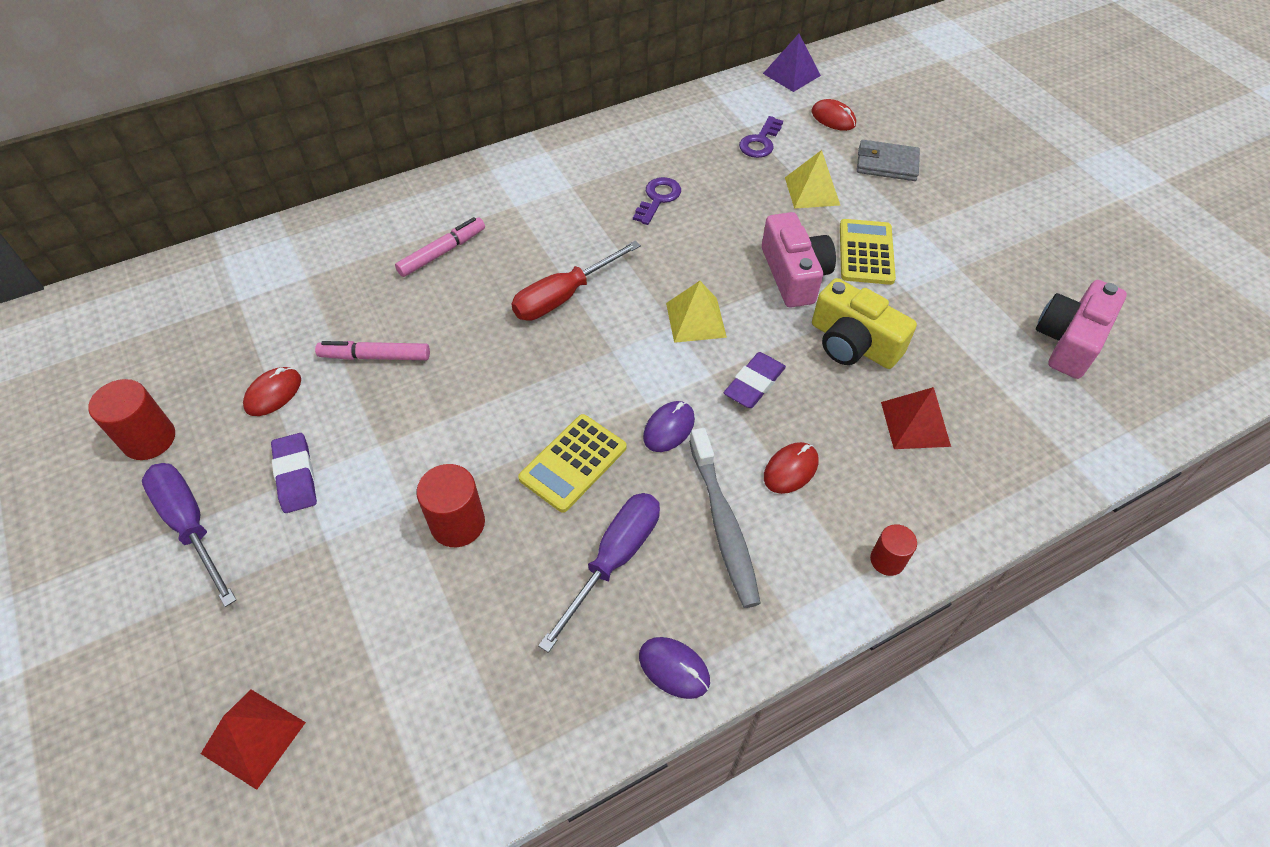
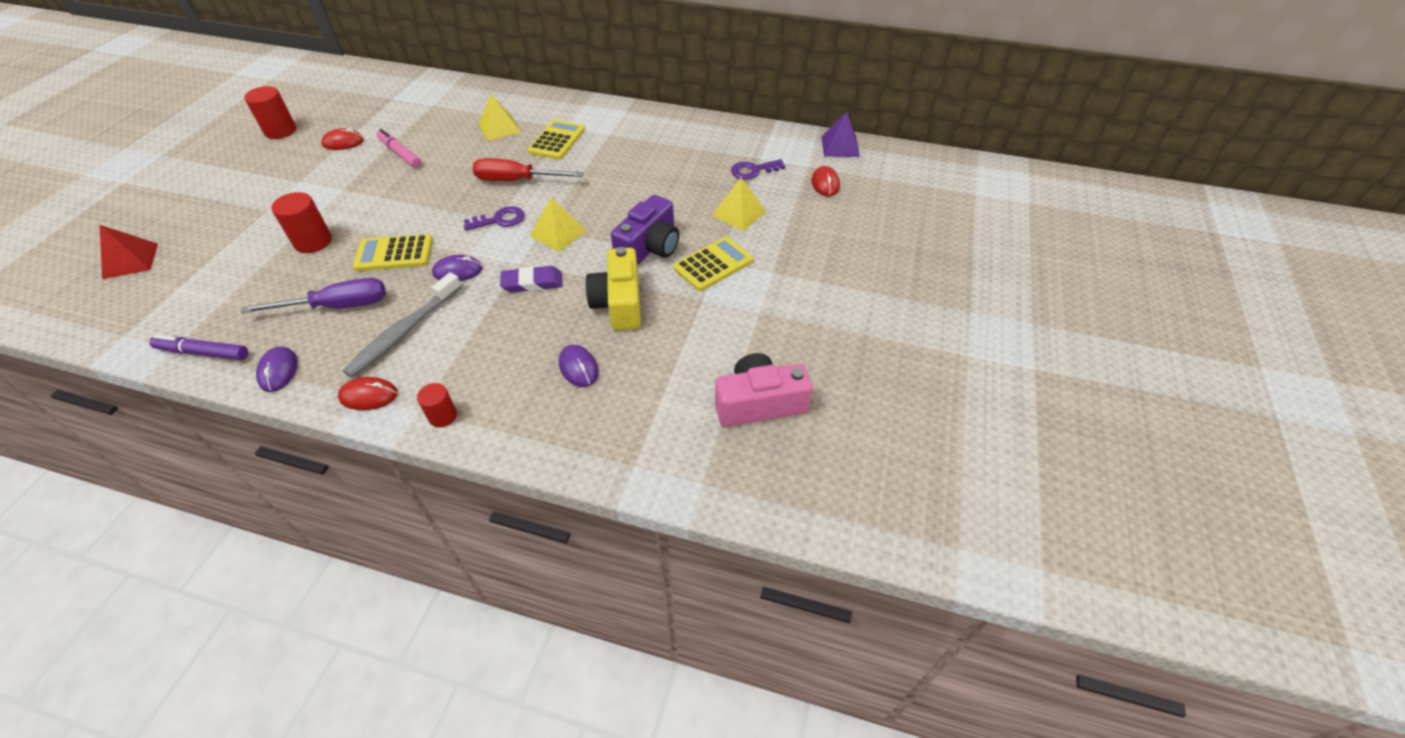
camera: 45 degrees right, 5 degrees down
purple screwdriver [142,463,236,607] -> none
purple eraser [271,433,317,513] -> none
pink marker [395,217,485,277] -> yellow pyramid [479,94,521,141]
purple key [633,177,681,225] -> purple key moved to [464,206,525,231]
pink camera [762,212,836,307] -> purple camera [611,195,679,265]
red mouse [764,442,819,494] -> red mouse moved to [338,377,398,410]
grey wallet [857,140,920,181] -> none
red pyramid [881,387,951,449] -> purple mouse [559,345,599,387]
none -> purple marker [149,335,248,360]
none -> yellow calculator [528,120,585,159]

